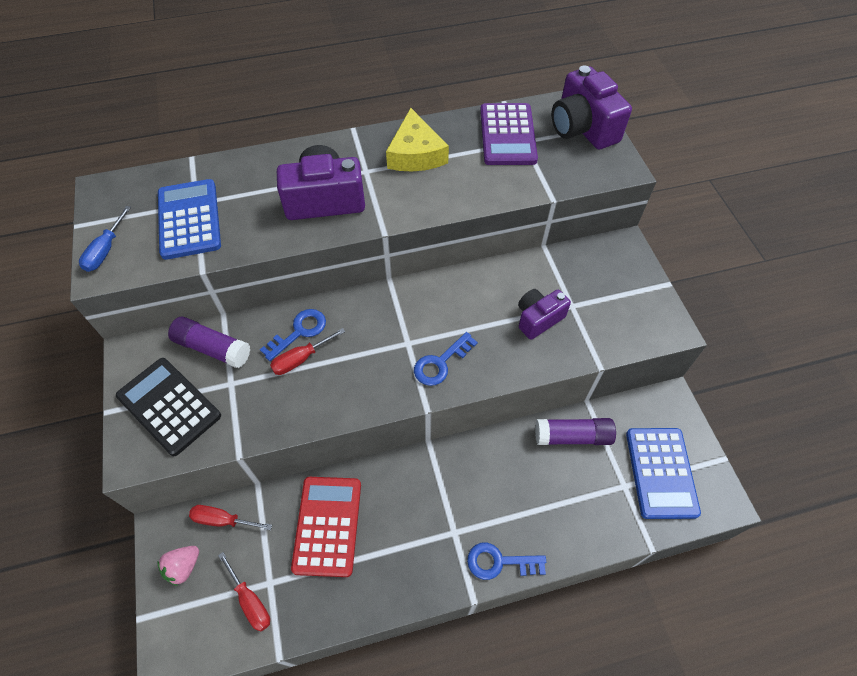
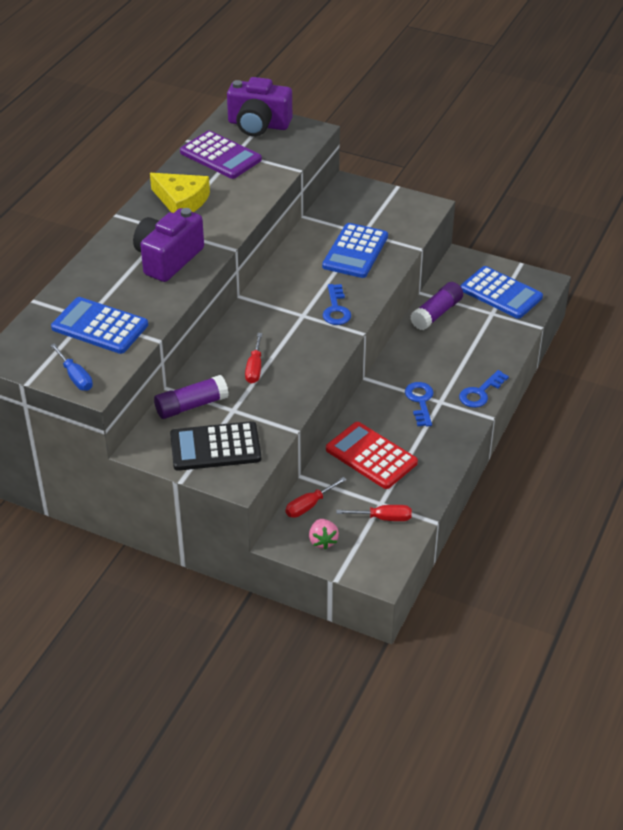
camera: 50 degrees left, 15 degrees down
blue key [260,309,326,361] -> blue key moved to [405,382,434,426]
purple camera [518,289,571,340] -> blue calculator [322,223,388,278]

